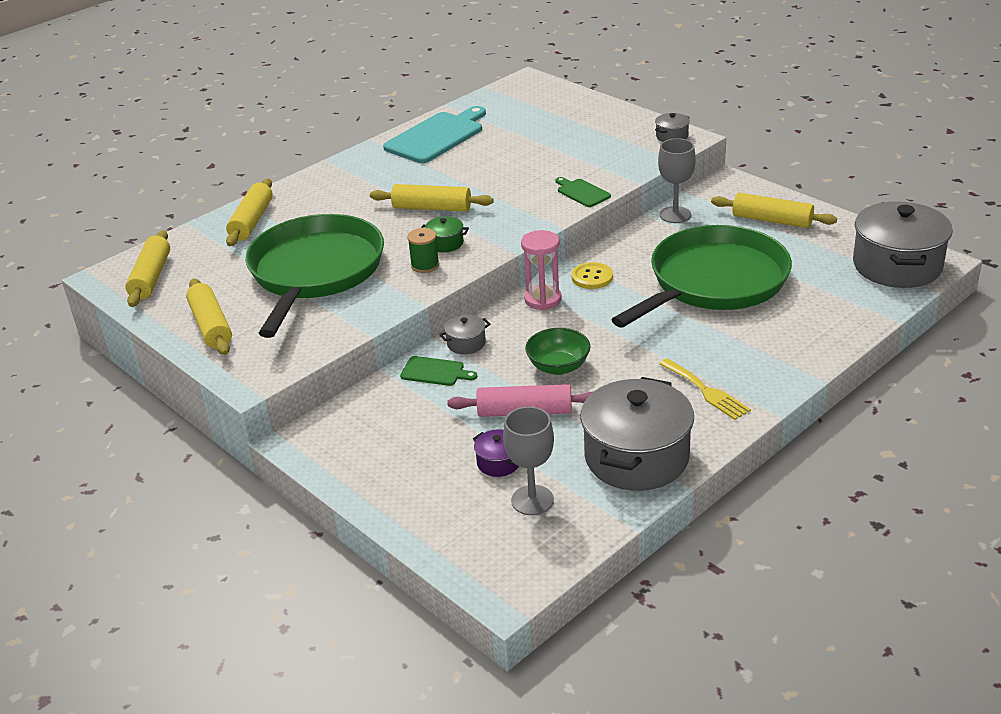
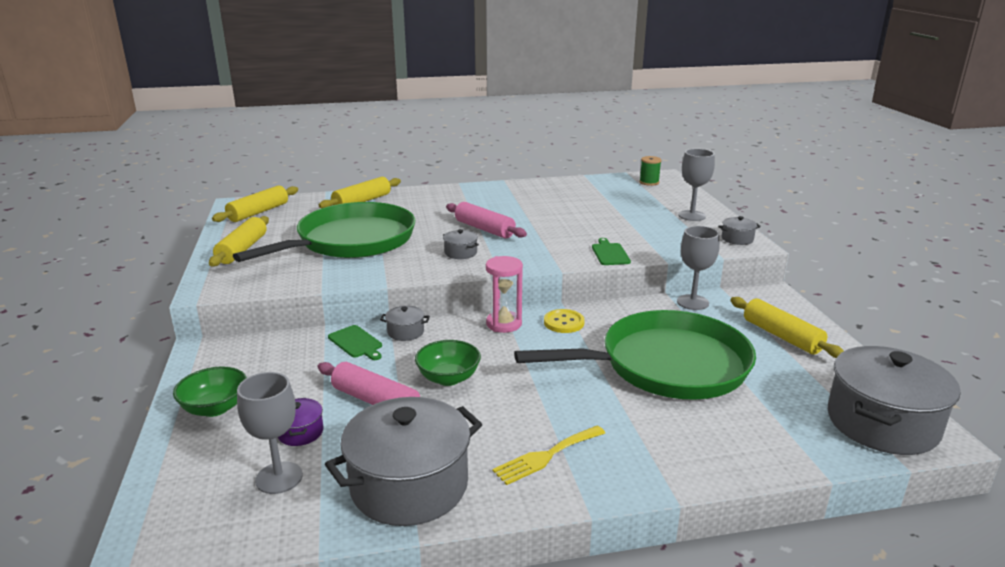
camera: 30 degrees right, 10 degrees down
yellow rolling pin [370,184,494,212] -> pink rolling pin [446,202,527,238]
turquoise cutting board [383,106,486,163] -> none
green spool [407,228,439,273] -> green spool moved to [639,156,662,186]
green pot [421,217,469,252] -> grey pot [443,229,479,259]
yellow fork [659,358,751,420] -> yellow fork turned 60 degrees clockwise [493,426,605,485]
none -> green bowl [173,366,247,417]
none -> grey goblet [678,149,715,221]

